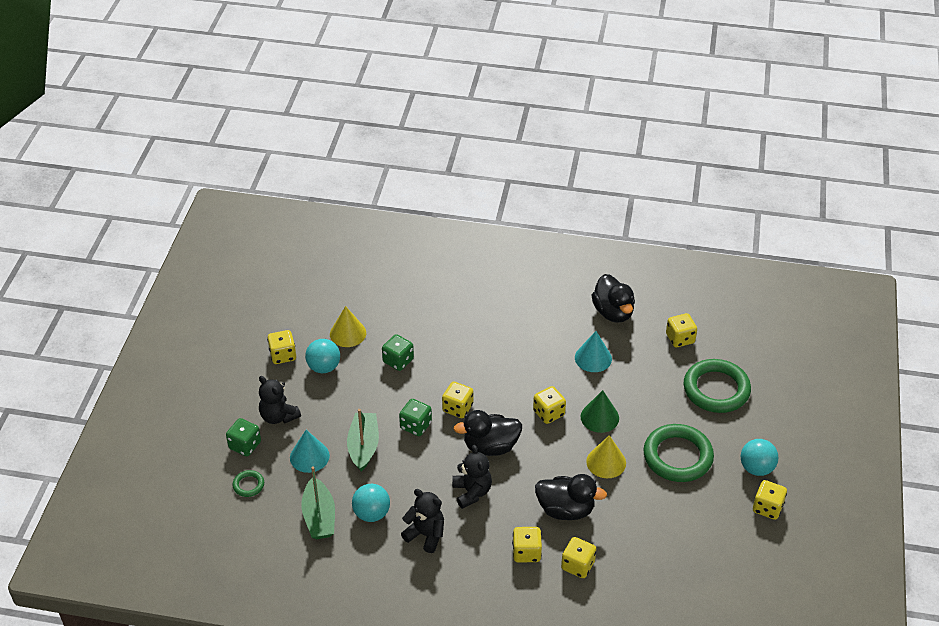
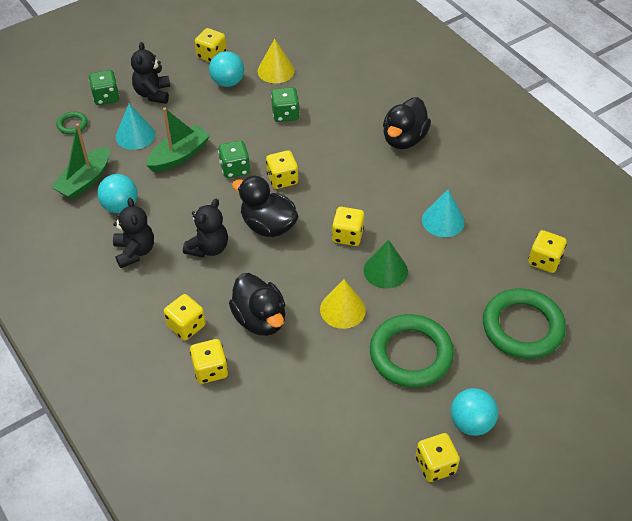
camera: 45 degrees right, 5 degrees up
black duck [592,274,635,323] -> black duck moved to [383,97,431,149]

